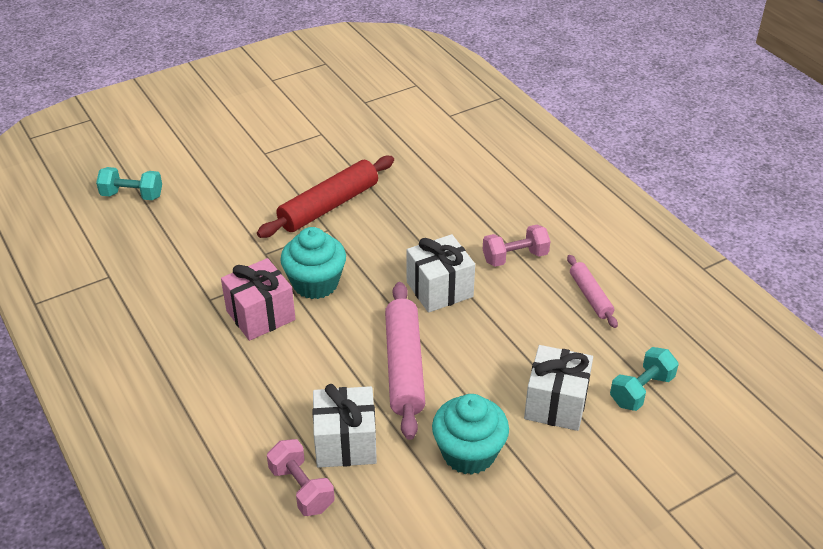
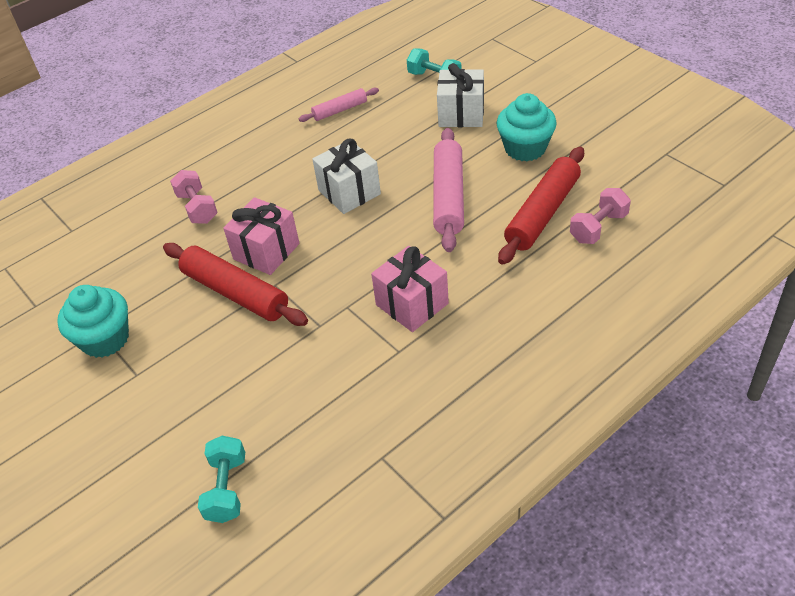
camera: 95 degrees left, 5 degrees up
turquoise cupcake [280,227,346,299] -> turquoise cupcake moved to [57,285,129,358]
white gift [312,384,377,468] -> red rolling pin [498,147,584,265]
pink rolling pin [385,282,425,440] -> pink rolling pin turned 75 degrees counterclockwise [433,128,464,252]
pink dumbbell [483,224,550,267] -> pink dumbbell moved to [170,170,218,224]
none -> pink gift [223,197,300,275]

